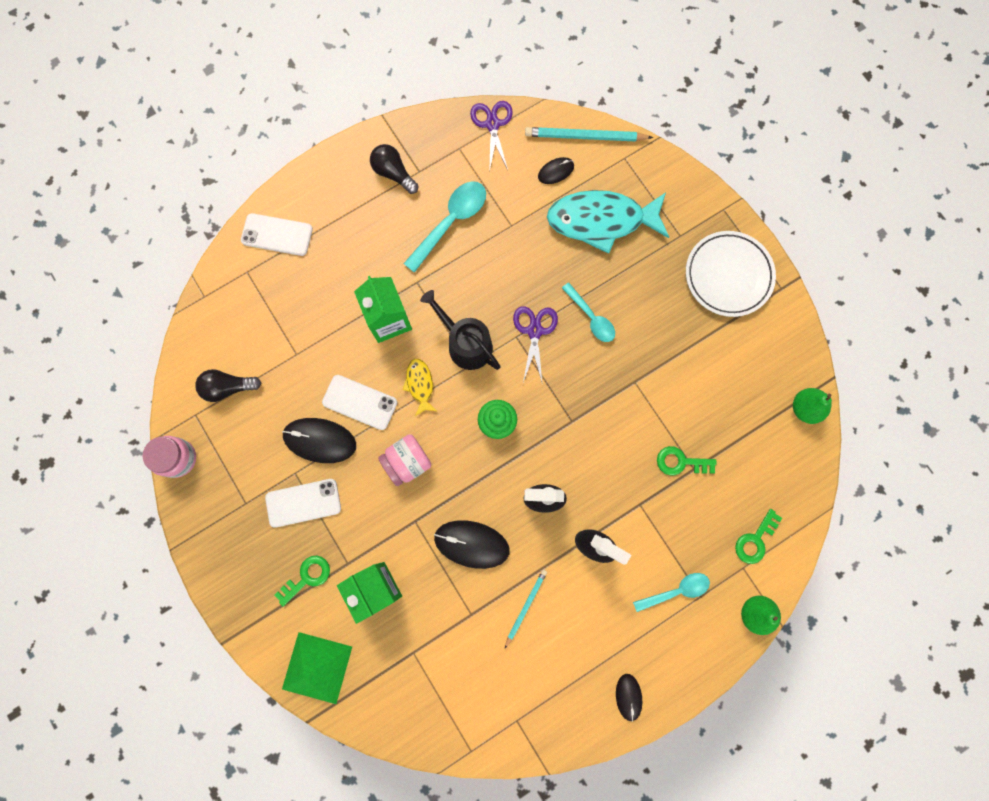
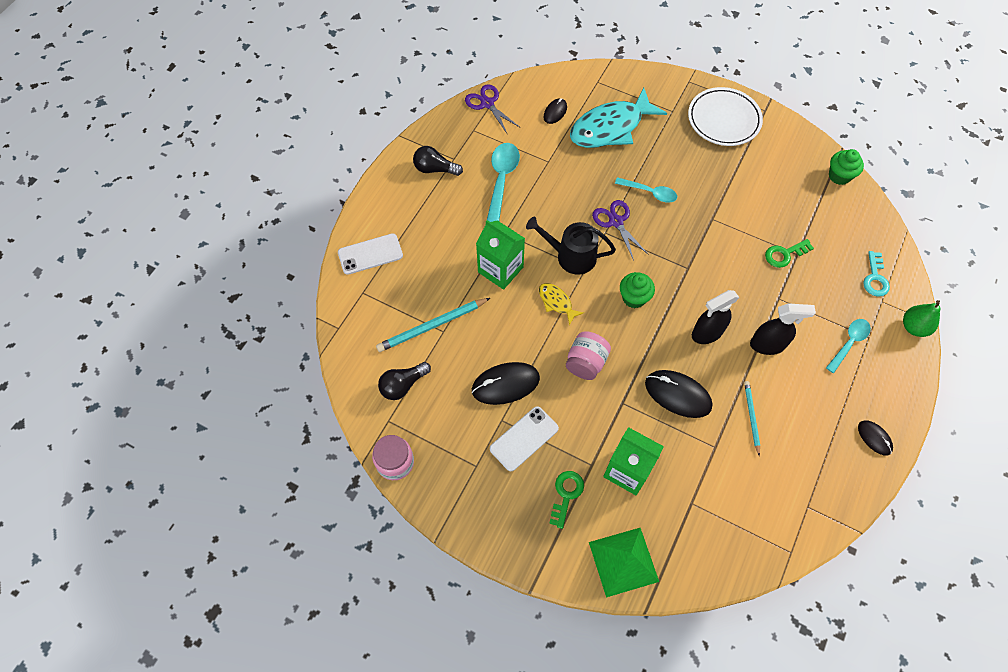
camera: 30 degrees left, 15 degrees down
white phone [322,375,397,430] -> none
black mouse [434,520,510,569] -> black mouse turned 45 degrees clockwise [645,370,712,418]
turquoise pencil [525,127,653,142] -> turquoise pencil moved to [376,298,490,352]
green key [735,509,782,564] -> turquoise key [863,251,890,297]
green pear [793,388,832,424] -> green cupcake [829,149,864,185]

